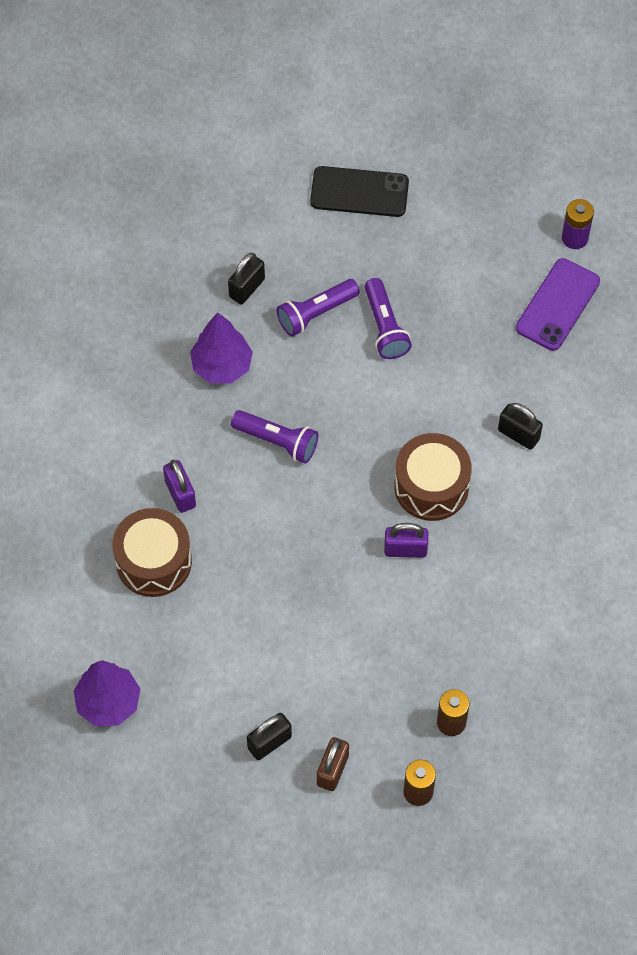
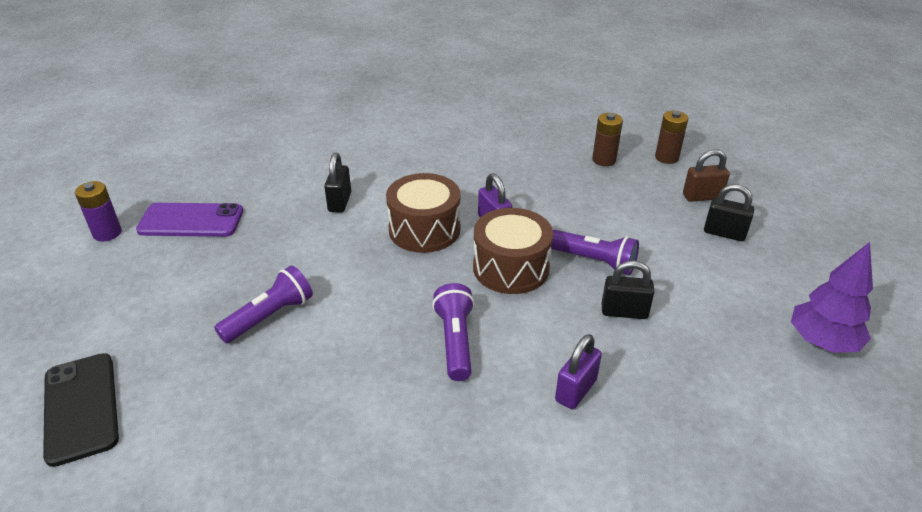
camera: 120 degrees left, 25 degrees down
brown drum [112,508,192,597] -> brown drum moved to [473,208,553,294]
purple tree [190,313,253,383] -> none
black padlock [228,253,265,304] -> black padlock moved to [602,261,654,319]
purple flashlight [277,279,360,337] -> purple flashlight moved to [551,230,639,275]

